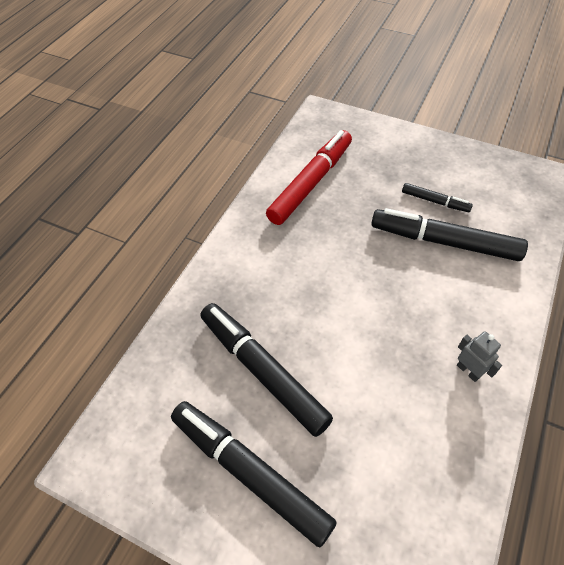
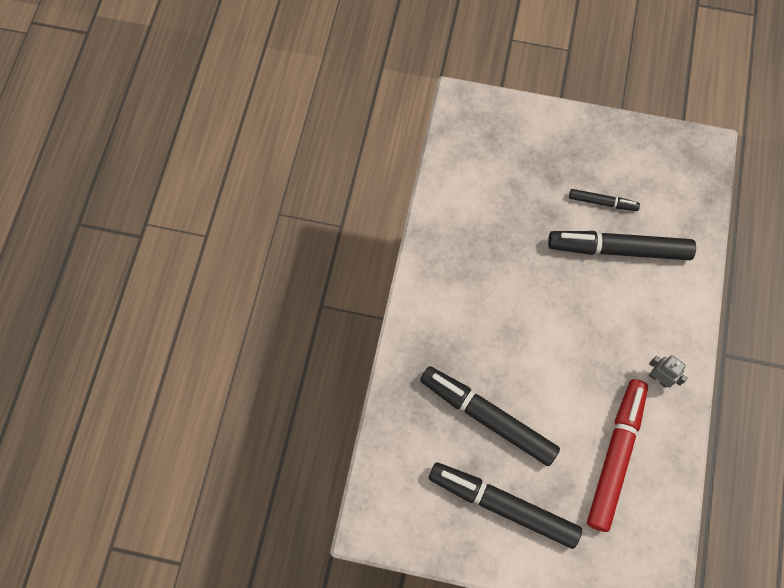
camera: 15 degrees left, 15 degrees up
red marker [266,130,352,225] -> red marker moved to [587,379,648,532]

